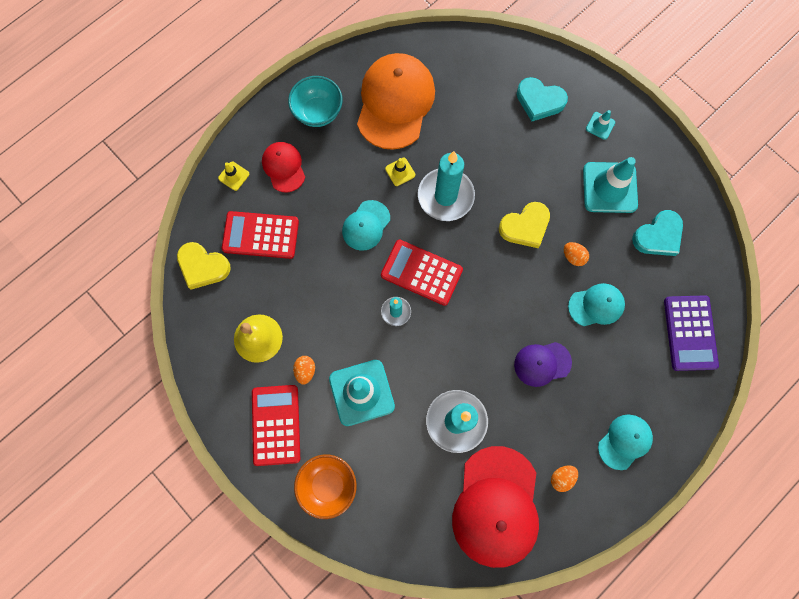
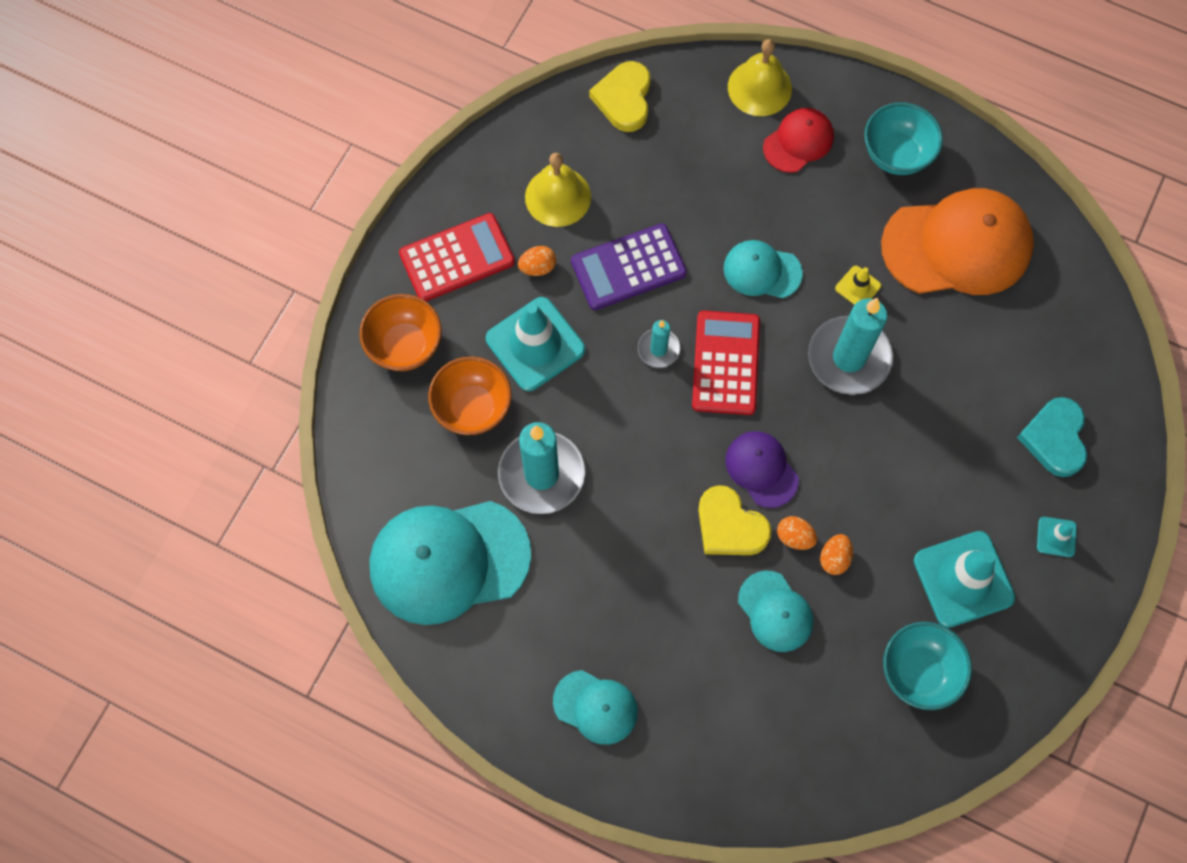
camera: 70 degrees right, 5 degrees down
yellow traffic cone [218,162,249,191] -> yellow bell [728,39,792,116]
red calculator [222,211,299,259] -> none
red cap [452,446,539,568] -> turquoise cap [369,501,531,625]
yellow heart [499,202,550,248] -> yellow heart moved to [698,485,772,555]
purple cap [514,342,572,387] -> purple cap moved to [725,431,799,508]
orange egg [551,465,578,492] -> orange egg moved to [777,516,817,550]
turquoise heart [632,210,683,256] -> turquoise bowl [883,622,972,710]
purple calculator [664,295,719,371] -> purple calculator moved to [571,223,687,310]
none -> orange bowl [428,356,512,435]

